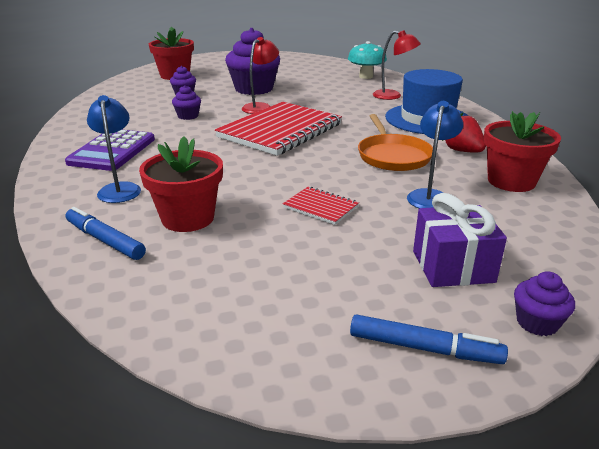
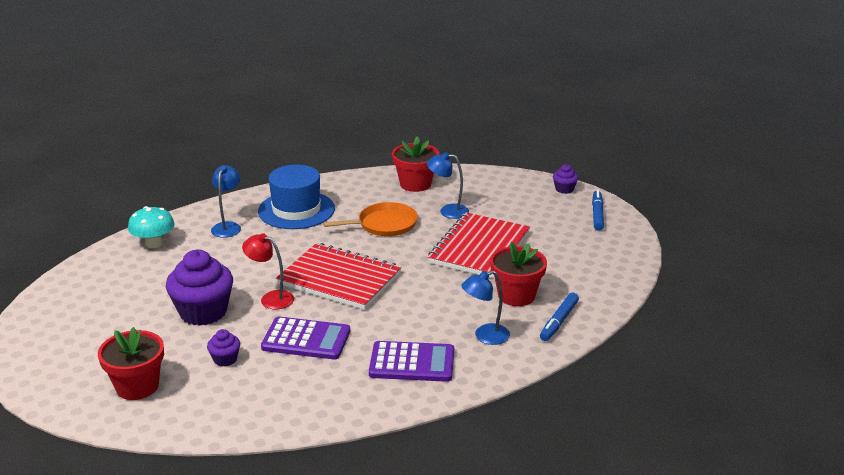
camera: 100 degrees left, 0 degrees up
purple cupcake [172,85,201,120] -> purple calculator [261,317,350,360]
red notebook [283,186,359,225] -> red notebook [428,212,530,279], size x2.27
red lamp [373,30,421,100] -> blue lamp [211,165,241,238]
purple gift [413,193,507,287] -> none
red strawberry [442,113,486,152] -> none

